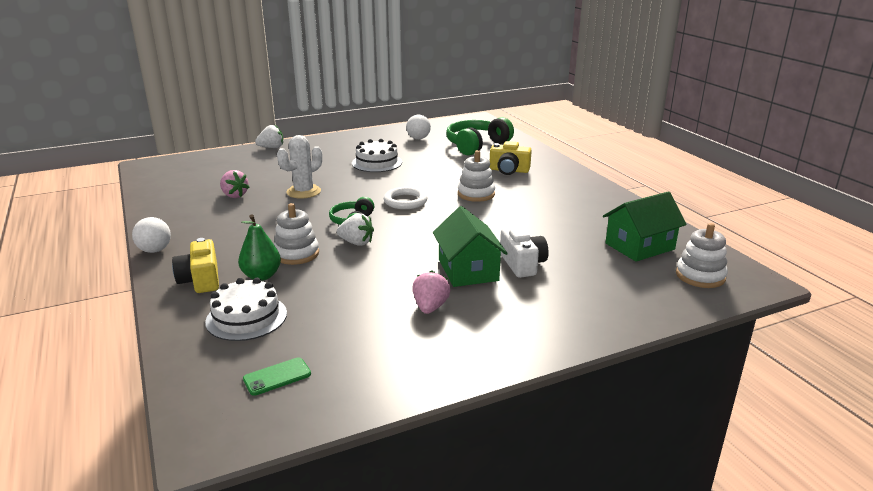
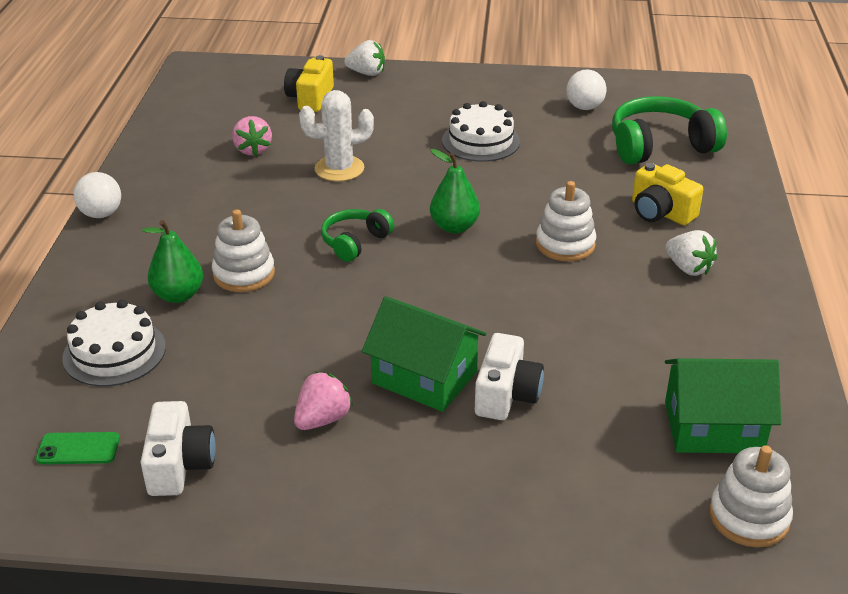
camera: 30 degrees right, 10 degrees up
yellow camera [172,238,219,293] -> yellow camera moved to [284,55,334,112]
white strawberry [337,213,374,246] -> white strawberry moved to [665,230,717,276]
white ring [384,187,428,209] -> green pear [430,149,480,234]
green house [433,206,508,287] -> green house turned 75 degrees counterclockwise [362,296,487,412]
none -> white camera [141,401,215,496]

